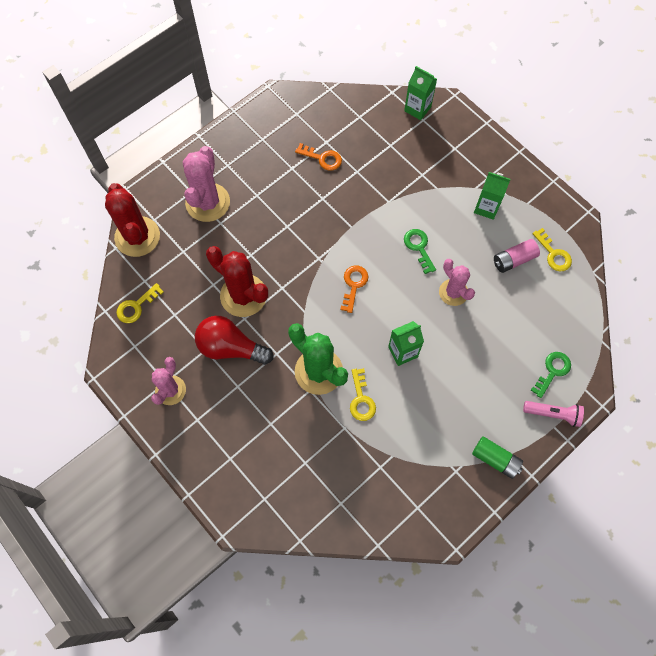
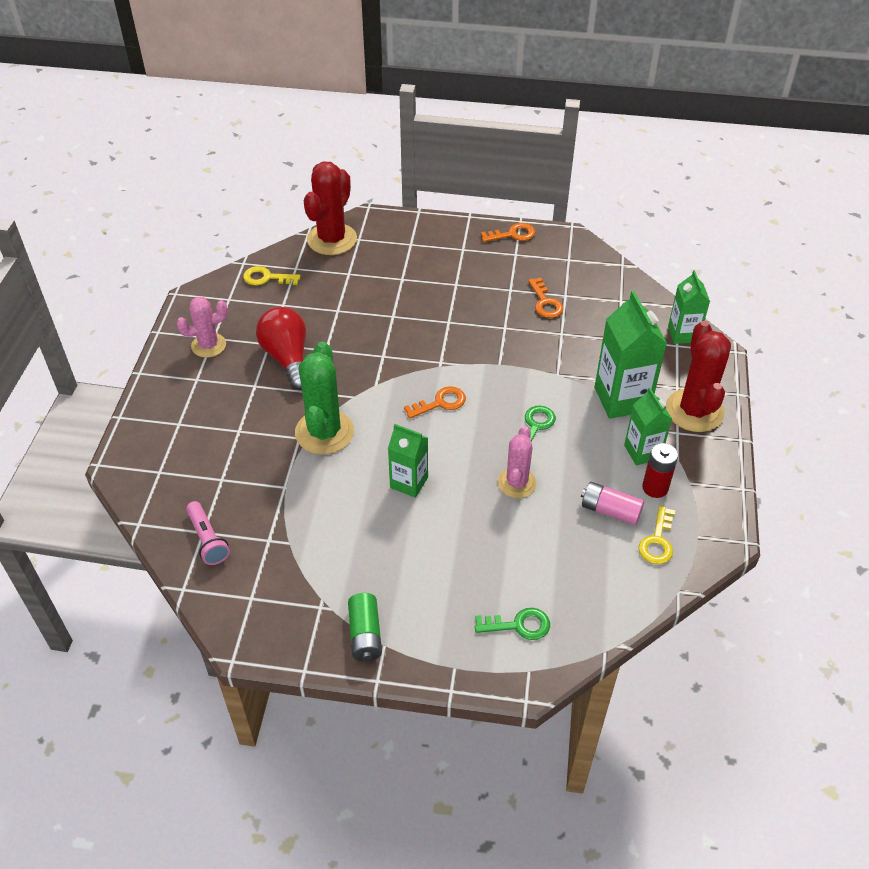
camera: 50 degrees right, 20 degrees down
pink cactus [183,146,230,222] -> none
red cactus [206,246,268,317] -> red cactus moved to [666,321,731,432]
yellow key [350,368,376,421] -> none
pink flashlight [523,401,584,427] -> pink flashlight moved to [186,501,230,565]
none -> orange key [481,223,535,242]
none -> green carton [595,291,667,419]
none -> red battery [642,443,678,498]

